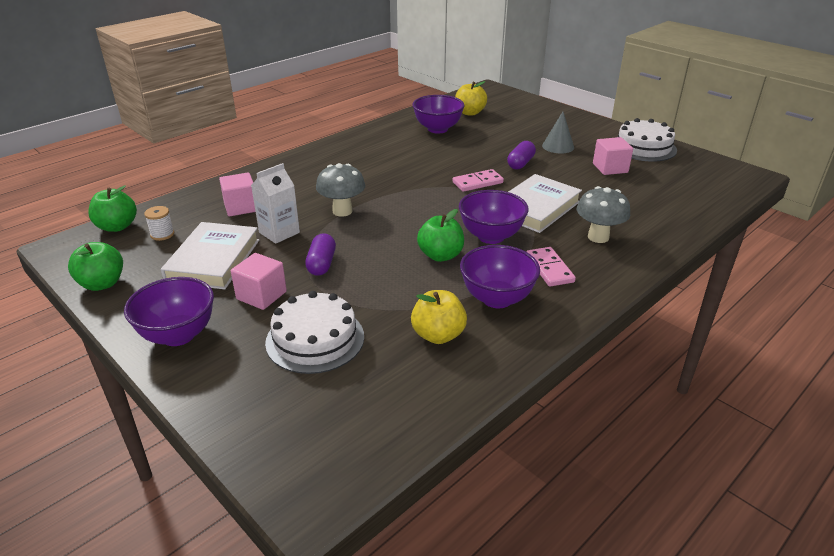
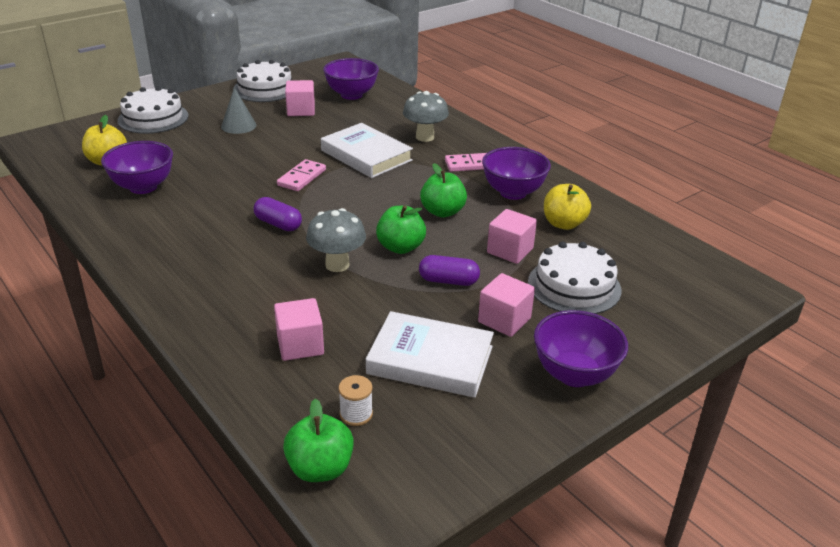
camera: 85 degrees left, 0 degrees up
green apple [68,242,123,291] -> green apple moved to [376,206,426,254]
white carton [251,163,300,244] -> none
pink domino [452,169,504,192] -> pink domino turned 45 degrees clockwise [277,159,326,191]
purple bowl [459,190,529,244] -> purple bowl moved to [323,58,379,100]
purple capsule [507,141,536,170] -> purple capsule moved to [254,197,302,231]
none -> white cake [117,86,189,134]
none -> pink cube [487,209,537,264]

